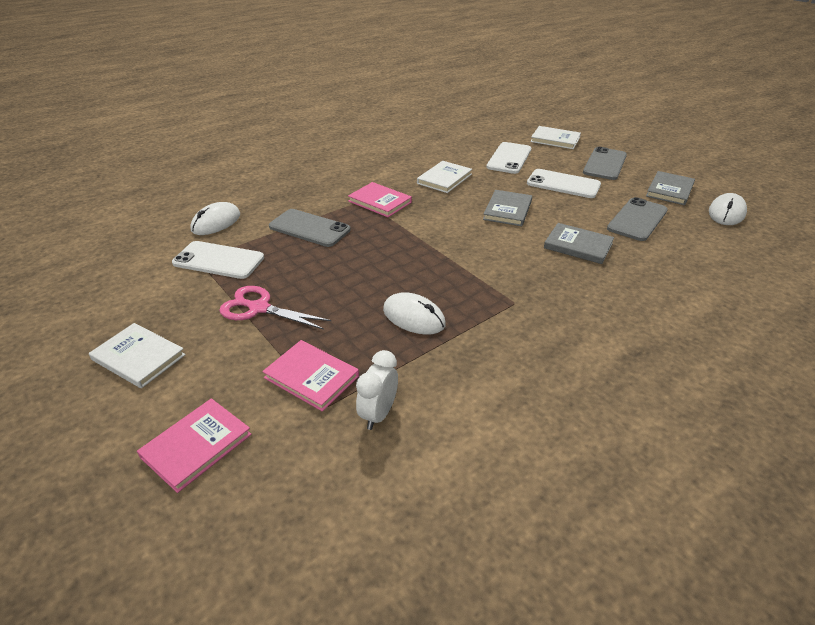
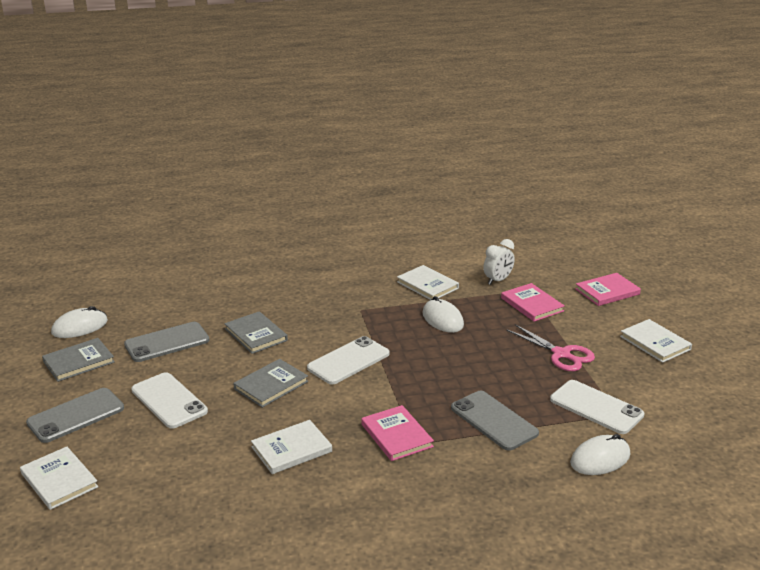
camera: 155 degrees left, 10 degrees down
white phone [486,142,531,174] -> white phone moved to [307,336,390,384]
none -> white book [397,265,459,300]

